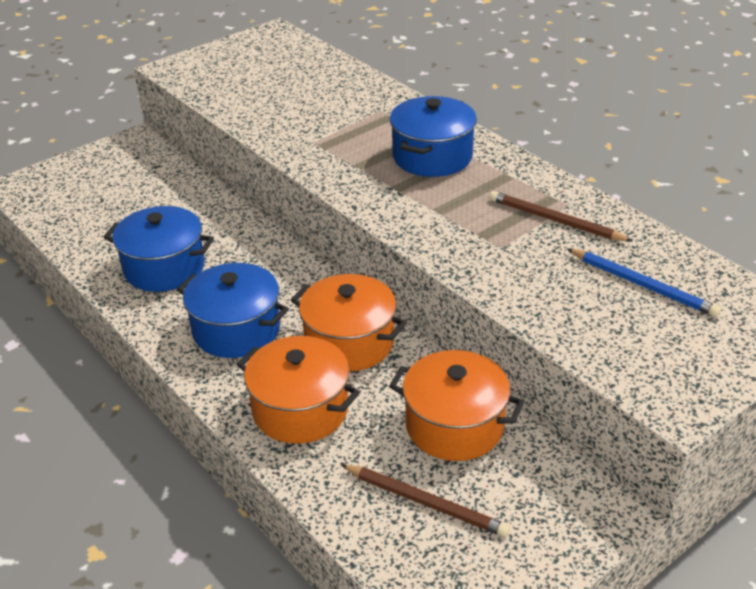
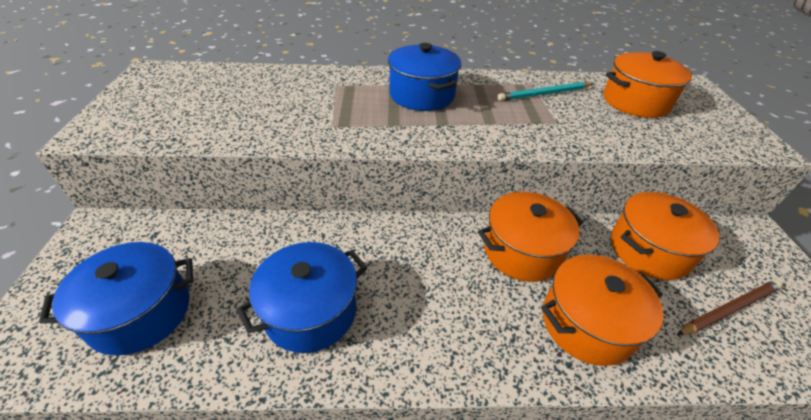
camera: 55 degrees left, 5 degrees up
blue pot [177,263,289,358] -> blue pot moved to [39,242,193,356]
brown pencil [489,191,632,242] -> turquoise pencil [497,82,593,101]
blue pencil [567,249,721,317] -> orange pot [603,51,692,118]

